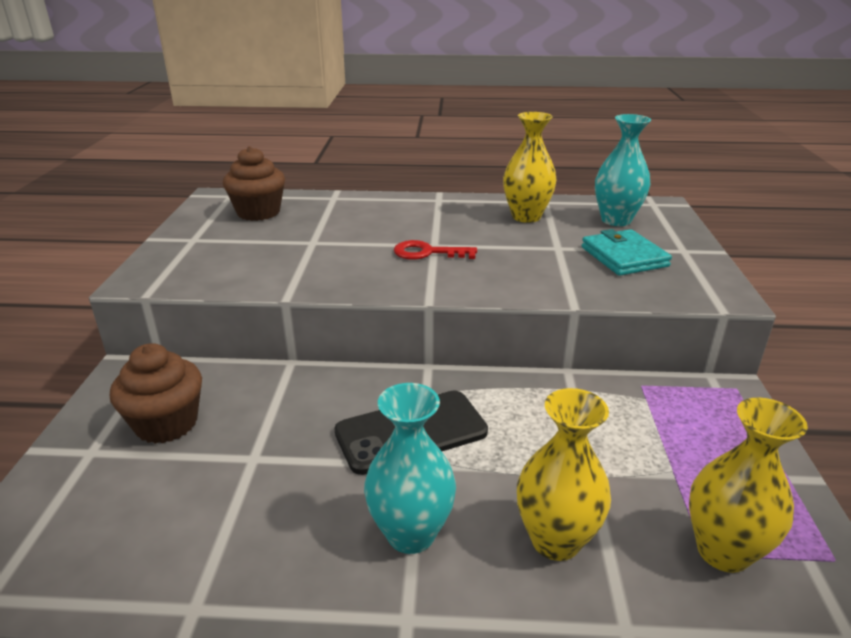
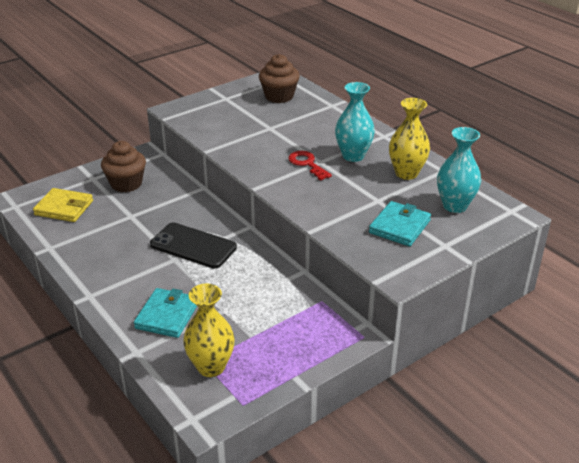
camera: 50 degrees right, 5 degrees up
turquoise vase [364,383,456,554] -> turquoise vase moved to [335,82,375,162]
yellow vase [517,388,611,561] -> turquoise wallet [134,288,197,338]
none -> yellow wallet [33,188,93,222]

